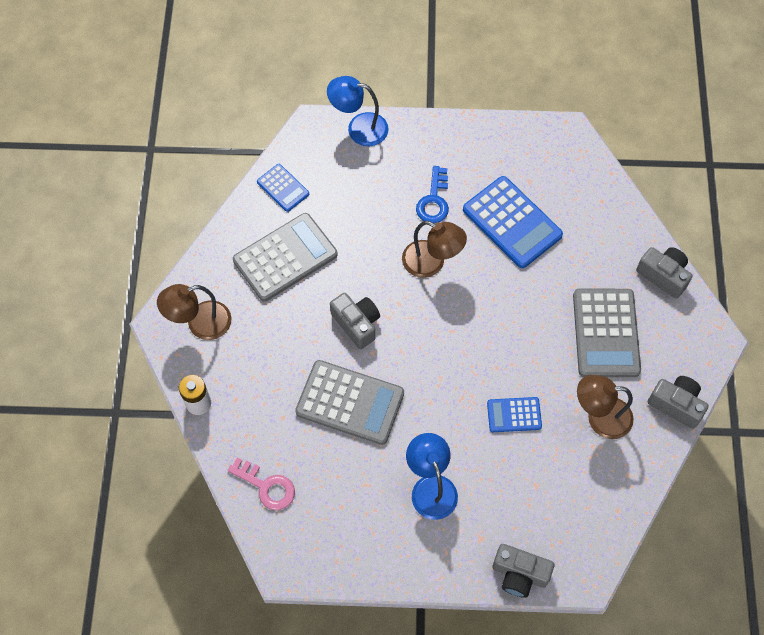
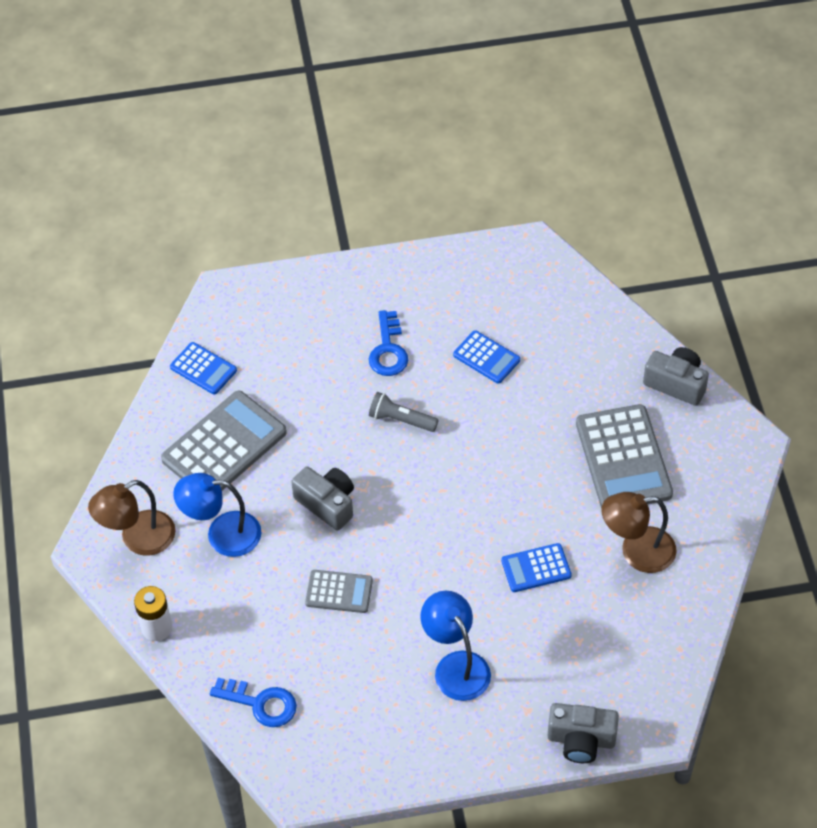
camera: 10 degrees left, 10 degrees down
pink key [228,458,295,510] -> blue key [210,678,297,727]
grey calculator [295,360,404,445] -> grey calculator [305,570,373,613], size x0.54
blue lamp [327,76,388,146] -> blue lamp moved to [173,473,261,557]
brown lamp [402,221,467,278] -> grey flashlight [369,392,439,432]
blue calculator [463,176,563,268] -> blue calculator [453,330,520,384], size x0.54
grey camera [648,376,709,429] -> none

